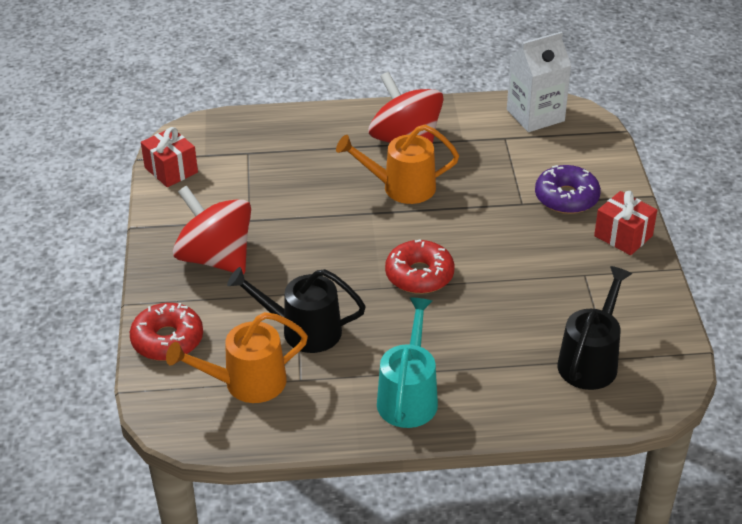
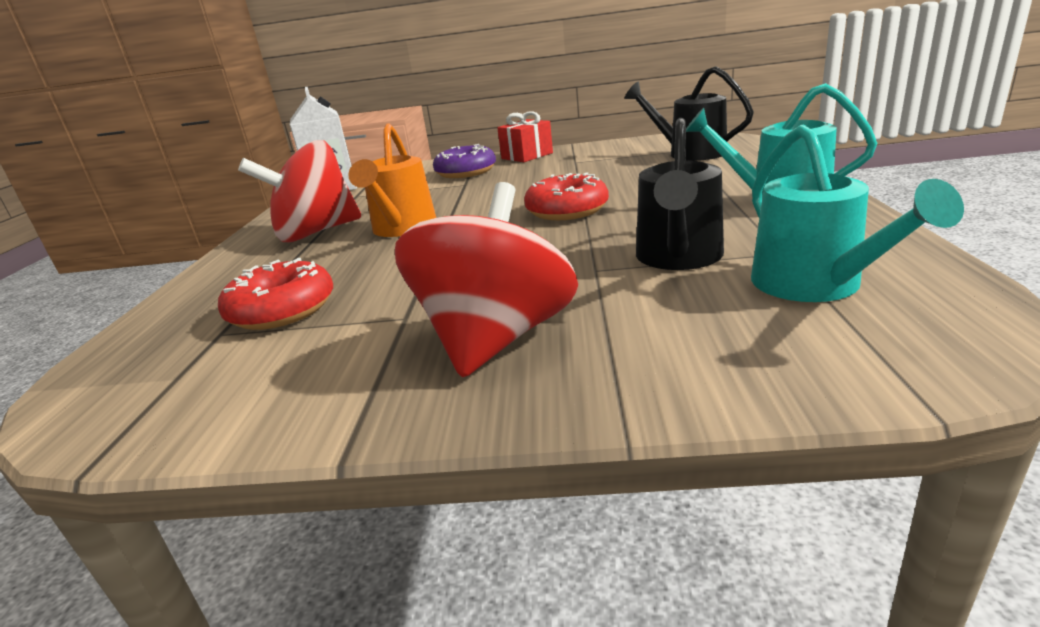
camera: 80 degrees left, 15 degrees down
red donut [130,303,203,361] -> red donut moved to [218,258,333,330]
red gift [141,127,198,187] -> none
orange watering can [166,312,308,403] -> turquoise watering can [751,124,964,302]
red spinning top [173,186,251,274] -> red spinning top turned 150 degrees clockwise [395,182,578,378]

